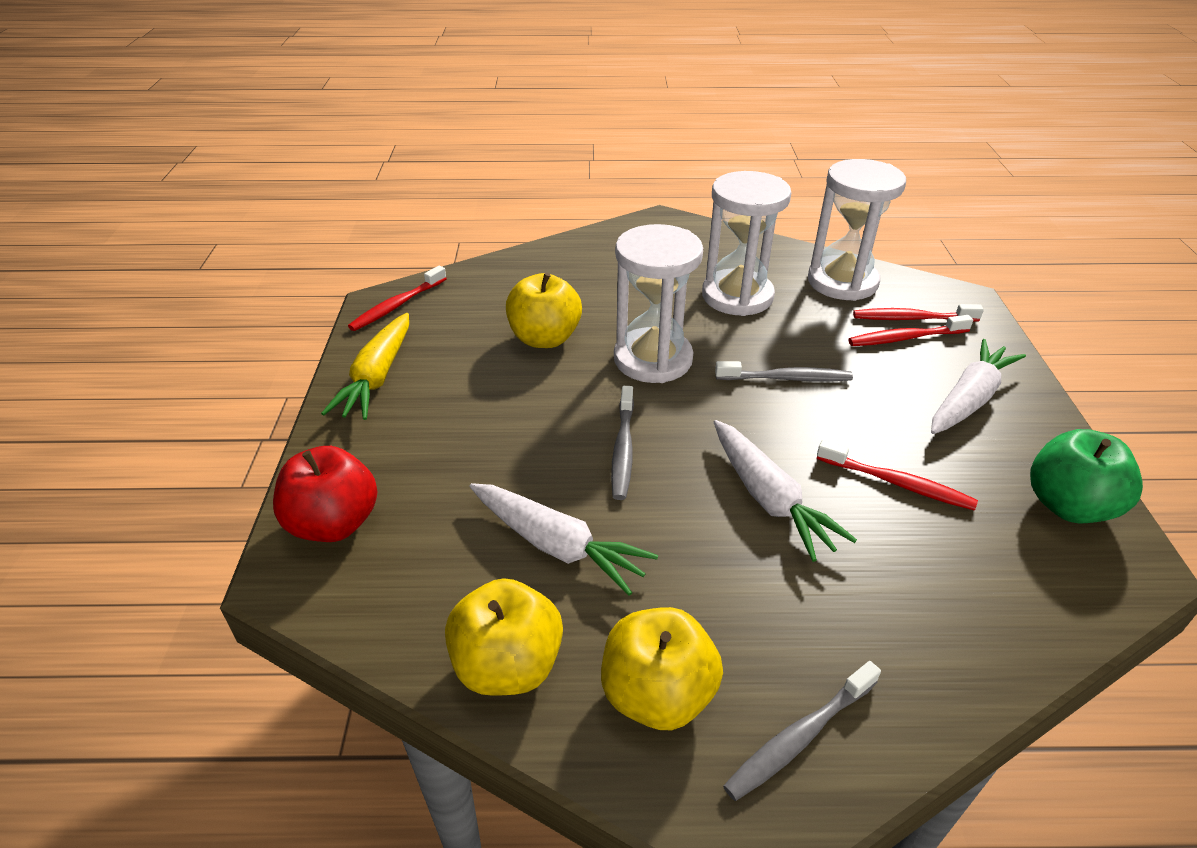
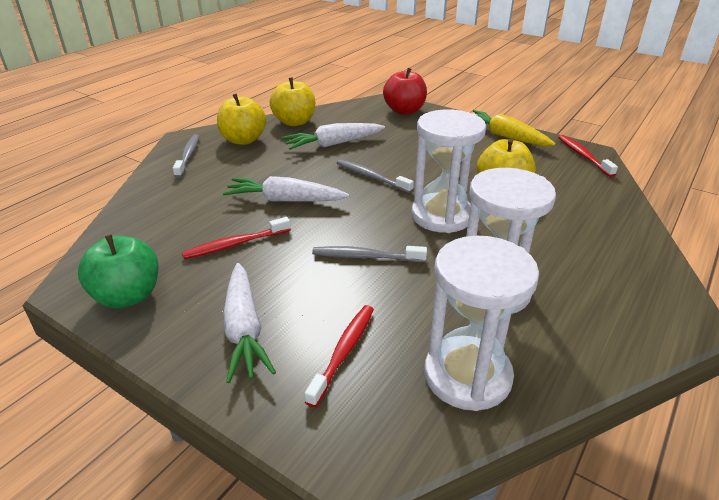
camera: 125 degrees right, 5 degrees down
grey toothbrush [715,361,853,382] -> grey toothbrush turned 60 degrees clockwise [312,246,427,262]
red toothbrush [853,304,984,322] -> none

